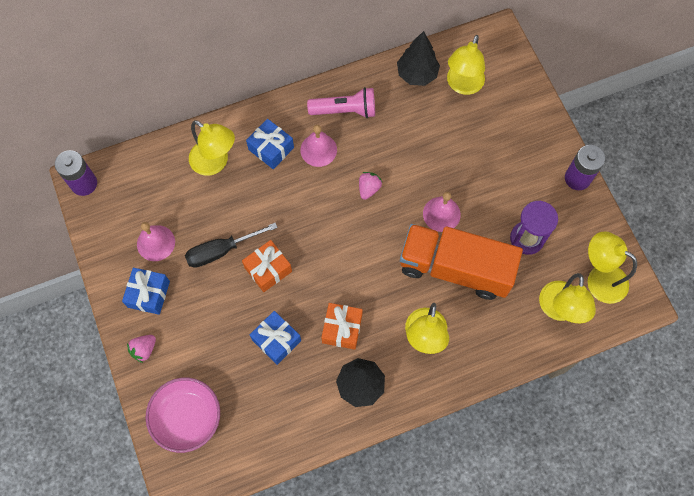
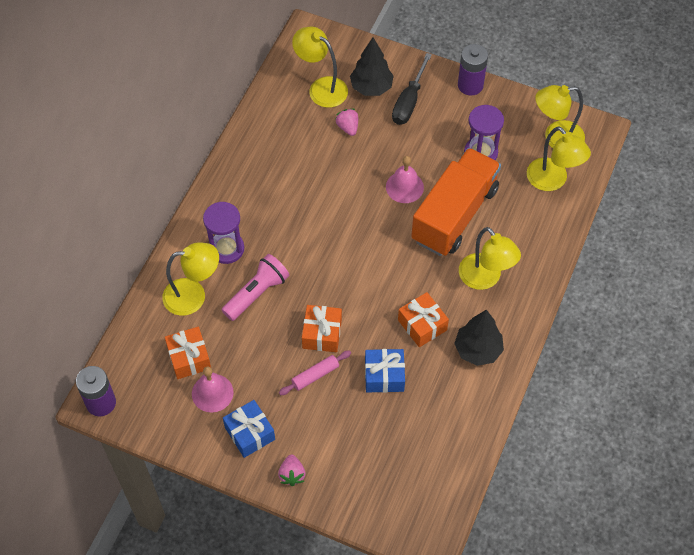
camera: 45 degrees left, 10 degrees down
pink bowl [146,378,220,453] -> none
black screwdriver [185,223,278,268] -> black screwdriver moved to [392,53,432,125]
blue gift [246,119,294,169] -> purple hourglass [203,202,244,264]
pink bell [300,125,337,167] -> none
pink flashlight [307,87,375,118] -> pink flashlight moved to [222,254,289,321]
pink strawberry [359,172,382,200] -> pink strawberry moved to [335,109,358,136]
black tree [397,31,440,86] -> black tree moved to [350,38,394,96]
orange truck [400,224,523,300] -> orange truck turned 150 degrees clockwise [411,148,501,256]
yellow lamp [447,35,485,95] -> yellow lamp turned 150 degrees clockwise [292,27,348,108]
none -> orange gift [165,327,211,379]
none -> pink rolling pin [279,350,351,395]

